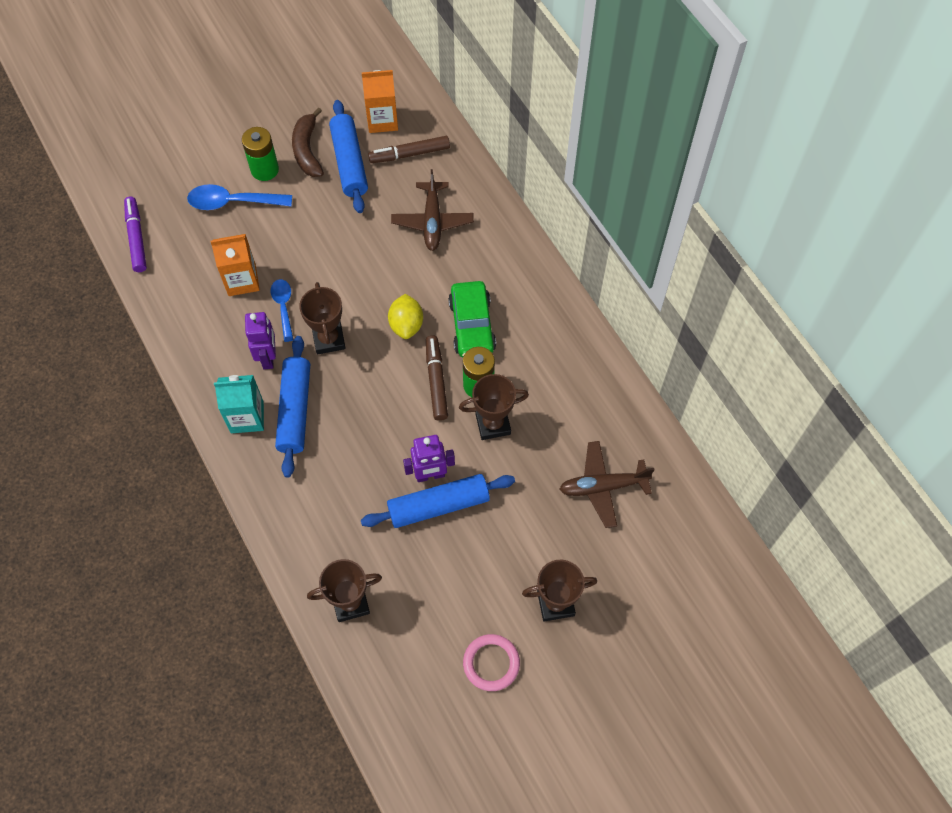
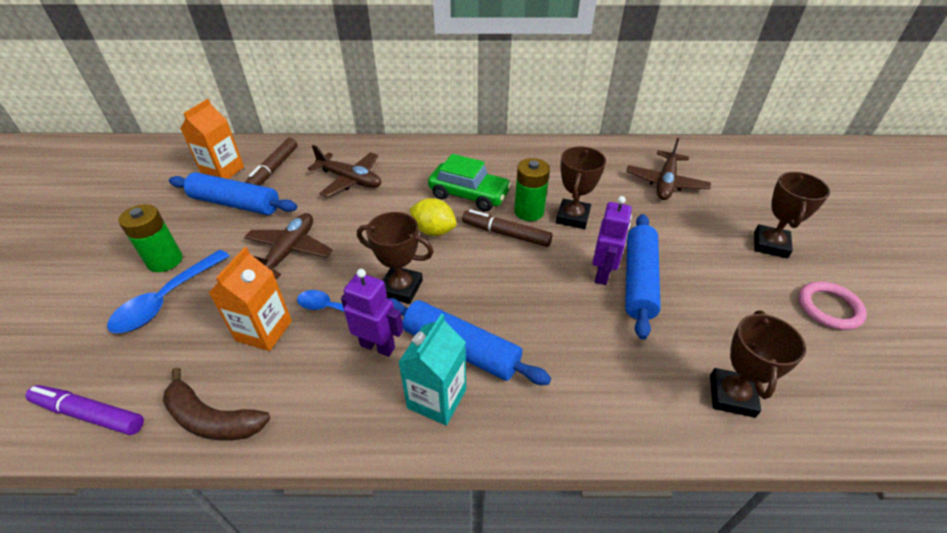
camera: 60 degrees left, 20 degrees down
brown banana [292,107,324,177] -> brown banana moved to [163,367,270,441]
none -> brown plane [244,213,332,279]

